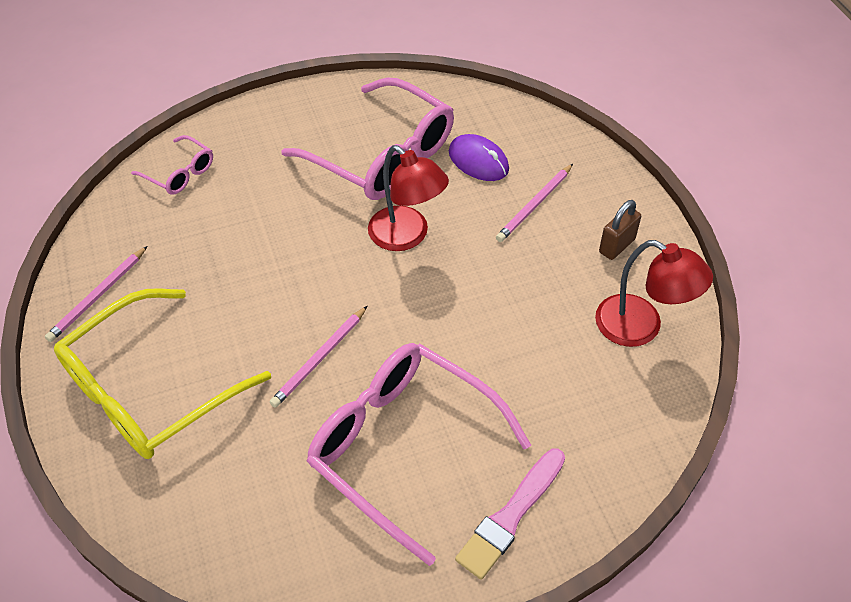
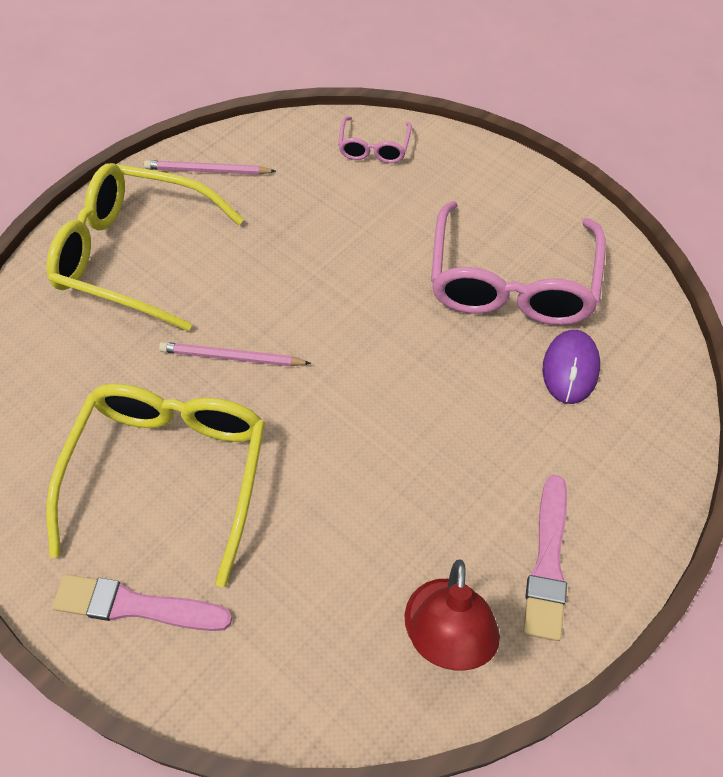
camera: 60 degrees right, 5 degrees up
pink glasses [307,343,531,566] -> yellow glasses [46,383,265,587]
red lamp [368,145,449,251] -> none
pink pencil [496,164,573,242] -> none
brown padlock [599,200,641,260] -> pink brush [523,475,567,641]

